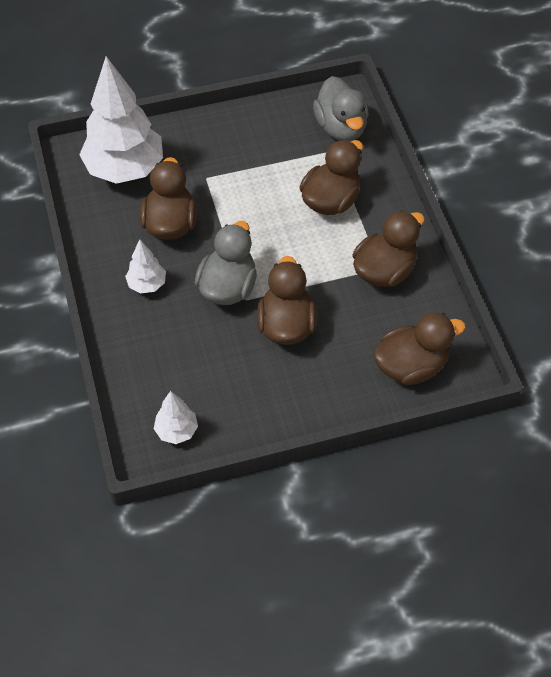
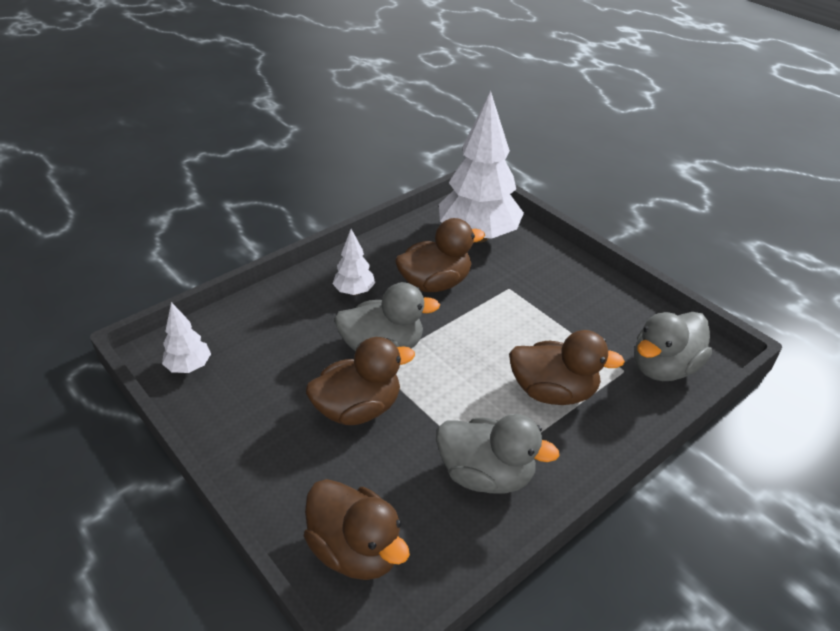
camera: 65 degrees right, 15 degrees down
brown duck [353,211,425,287] -> grey duck [436,414,559,493]

